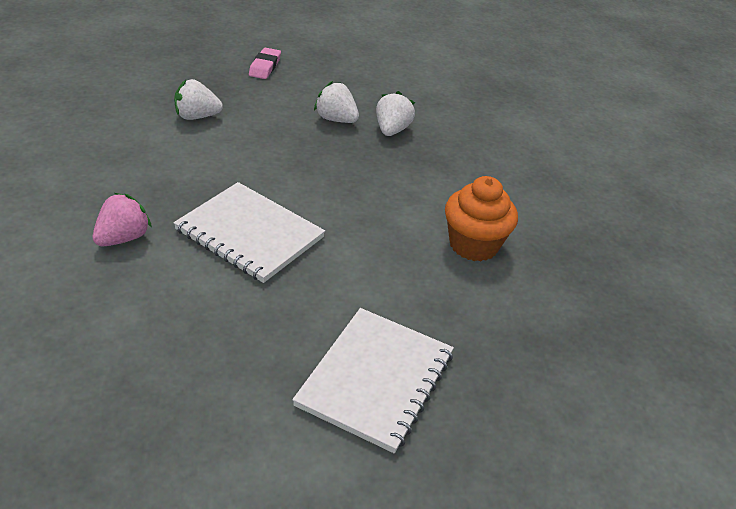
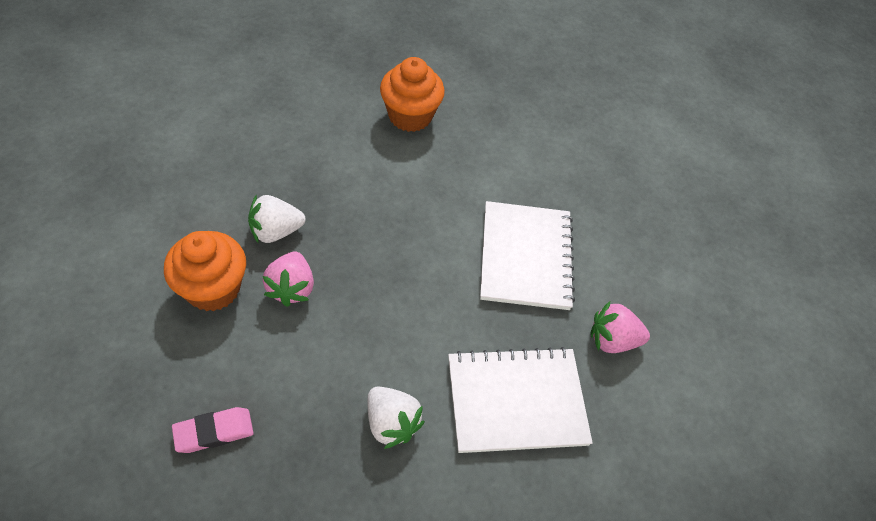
camera: 125 degrees left, 15 degrees up
white notebook [292,308,454,453] -> white notebook moved to [448,347,593,453]
white strawberry [314,81,359,123] -> pink strawberry [263,252,314,307]
none -> orange cupcake [164,231,246,311]

